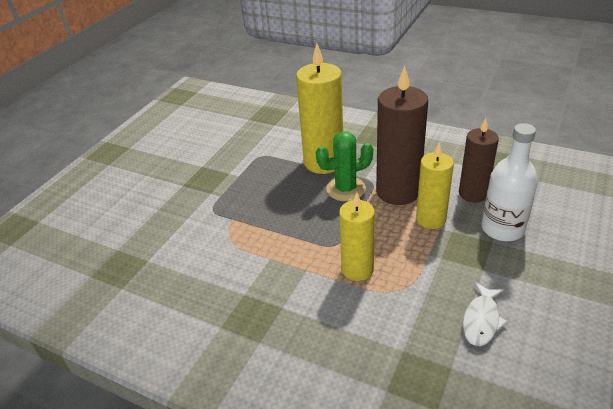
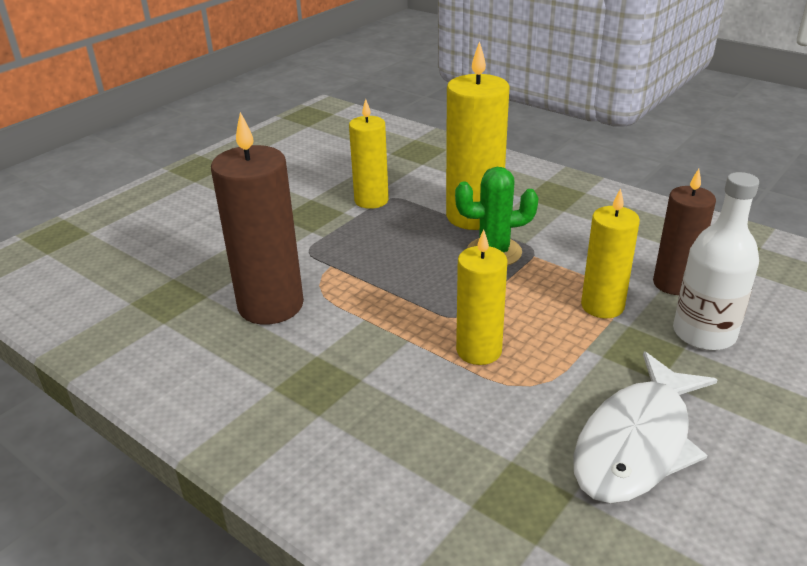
camera: 10 degrees right, 5 degrees down
brown candle [376,66,428,205] -> brown candle moved to [211,112,304,325]
white fish [463,282,508,346] -> white fish [573,351,718,504], size x1.89
none -> yellow candle [349,99,389,209]

